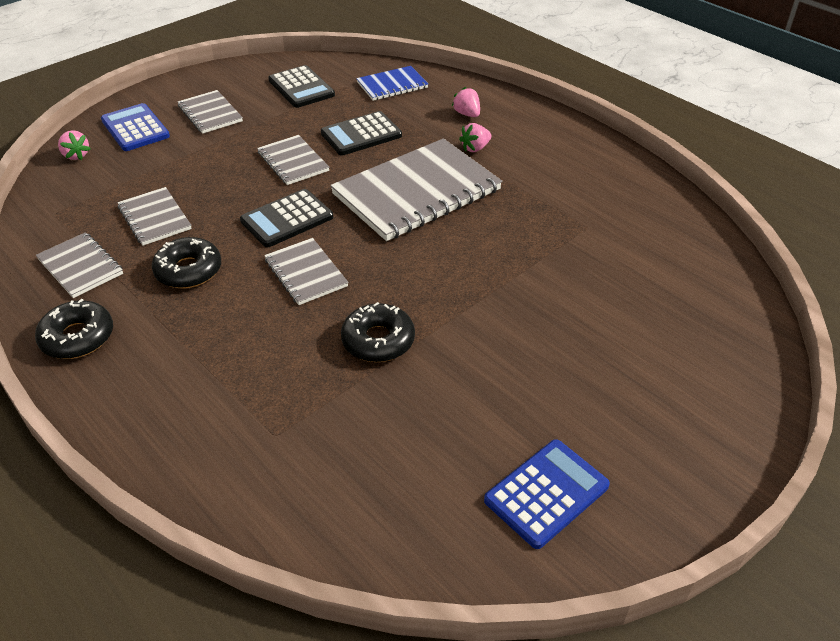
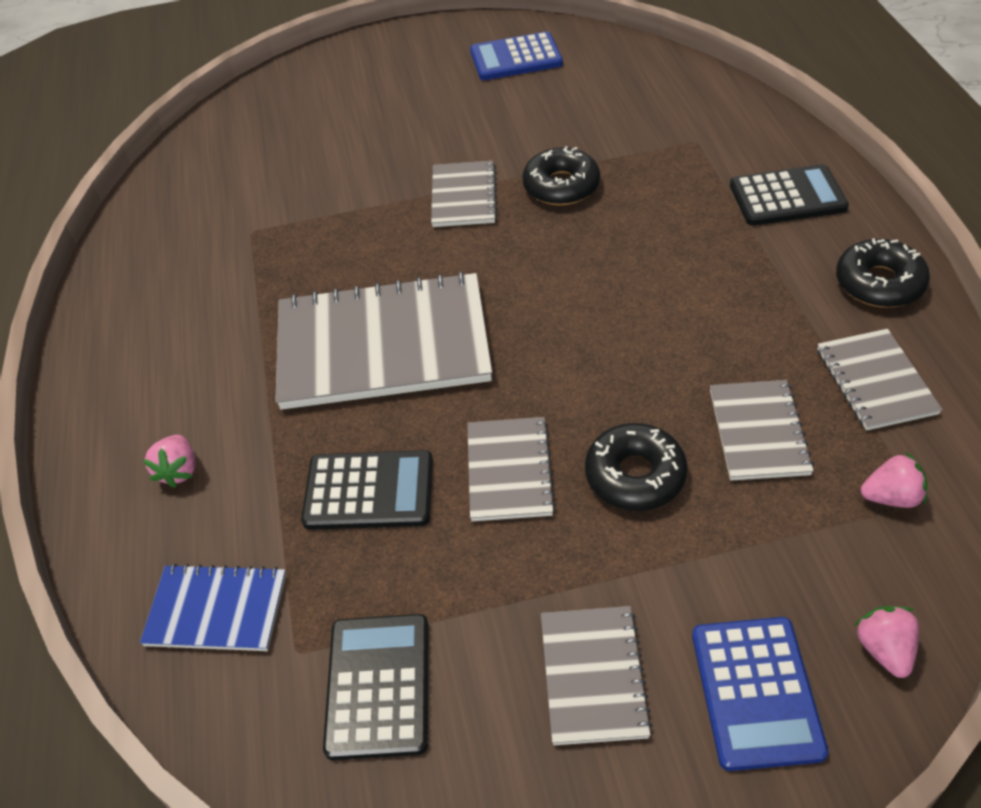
camera: 145 degrees left, 5 degrees up
black donut [152,237,221,288] -> black donut moved to [585,423,687,511]
black calculator [240,189,333,247] -> black calculator moved to [730,164,849,226]
grey notebook [264,238,348,305] -> grey notebook moved to [431,161,498,227]
pink strawberry [459,123,491,152] -> pink strawberry moved to [861,452,927,508]

